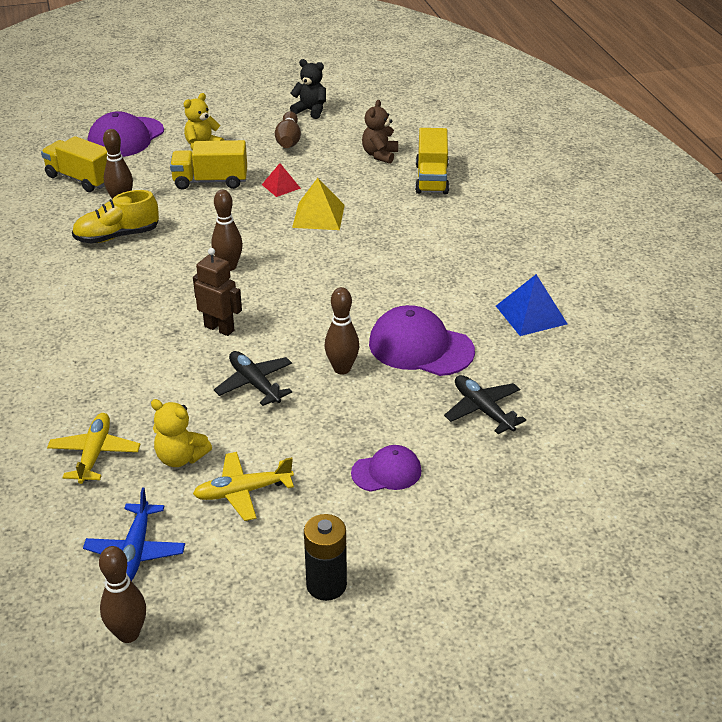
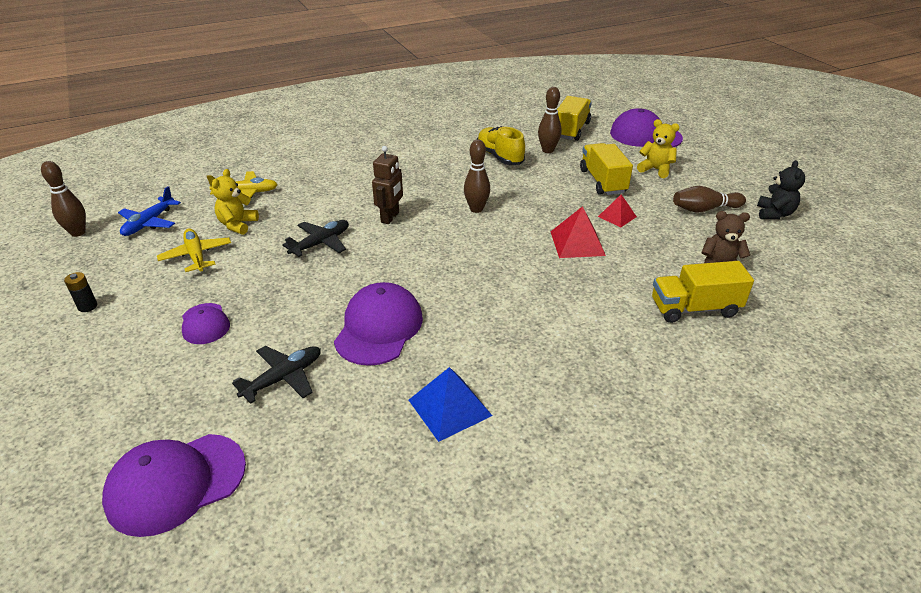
camera: 80 degrees right, 0 degrees up
blue plane [83,487,185,581] -> blue plane turned 60 degrees counterclockwise [118,186,181,236]
yellow pyramid [292,178,345,230] -> red pyramid [551,206,606,258]
black battery [304,514,347,601] -> black battery [64,272,97,312], size x0.59
brown bowling pin [325,287,359,374] -> none
none -> purple cap [102,434,246,537]

